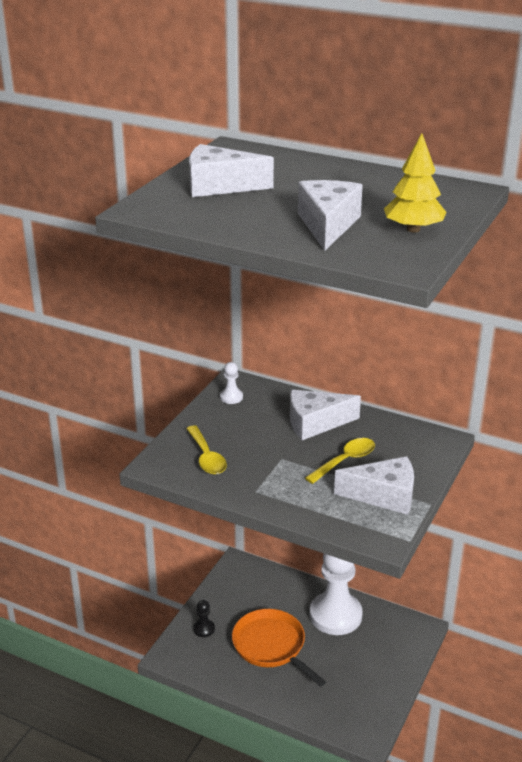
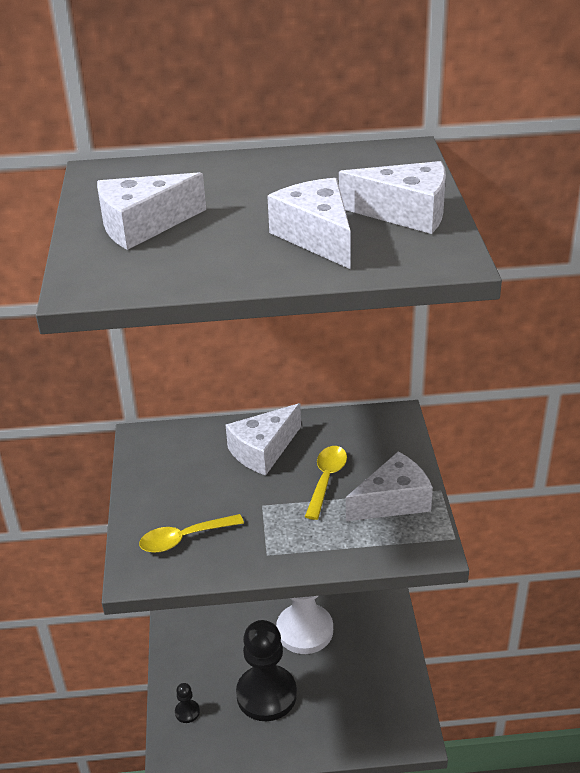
camera: 30 degrees left, 5 degrees up
yellow spoon [186,425,227,475] -> yellow spoon turned 120 degrees clockwise [139,514,244,553]
white pawn [220,362,243,404] -> none
orange pan [232,609,326,687] -> black pawn [236,620,297,721]
yellow tree [384,133,447,233] -> white cheese [339,161,446,234]

